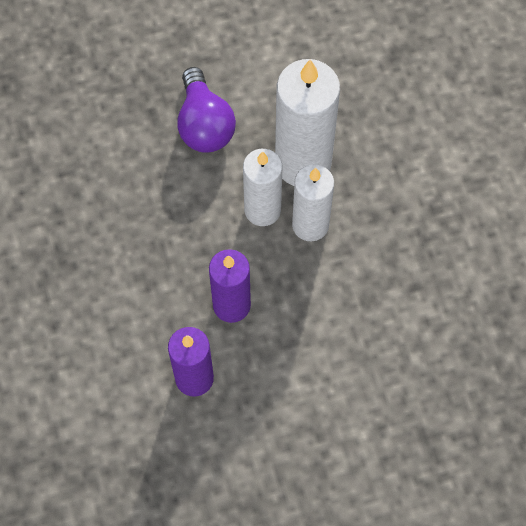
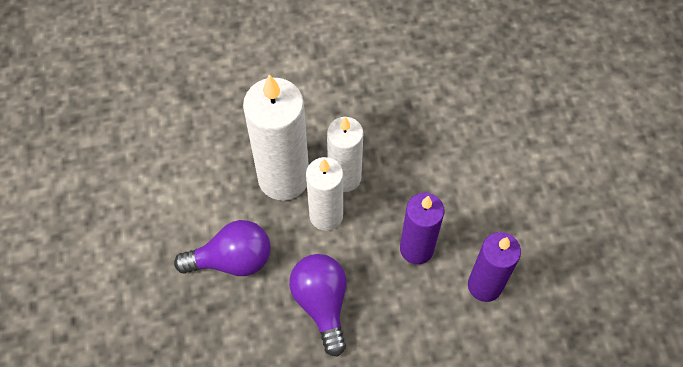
camera: 85 degrees left, 5 degrees down
none -> purple light bulb [289,254,347,357]

